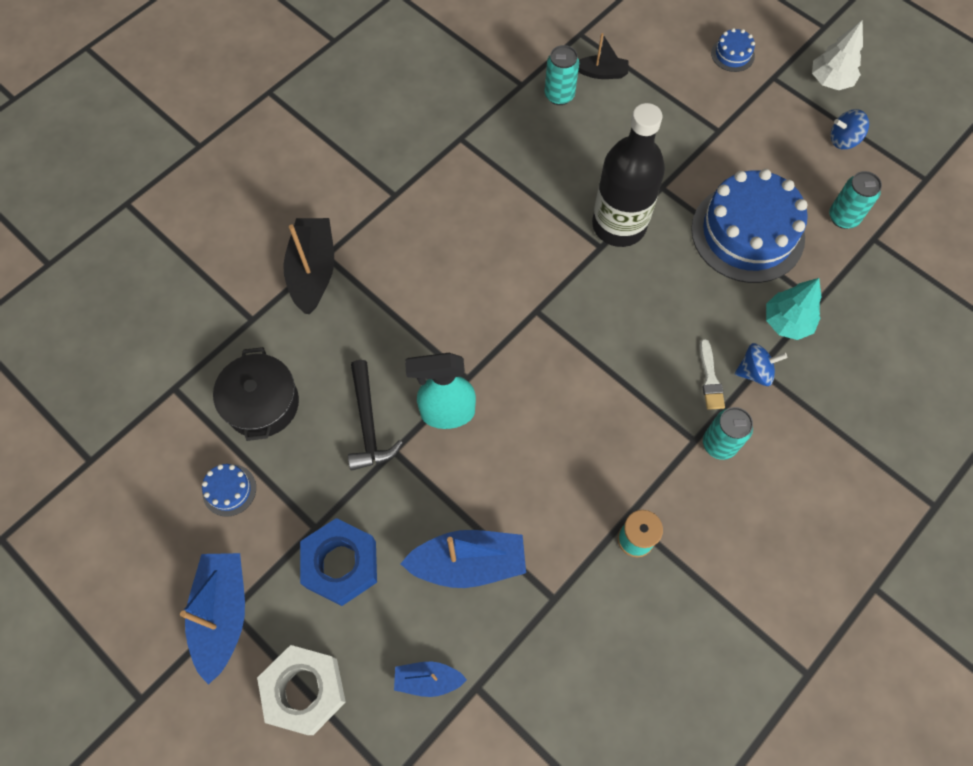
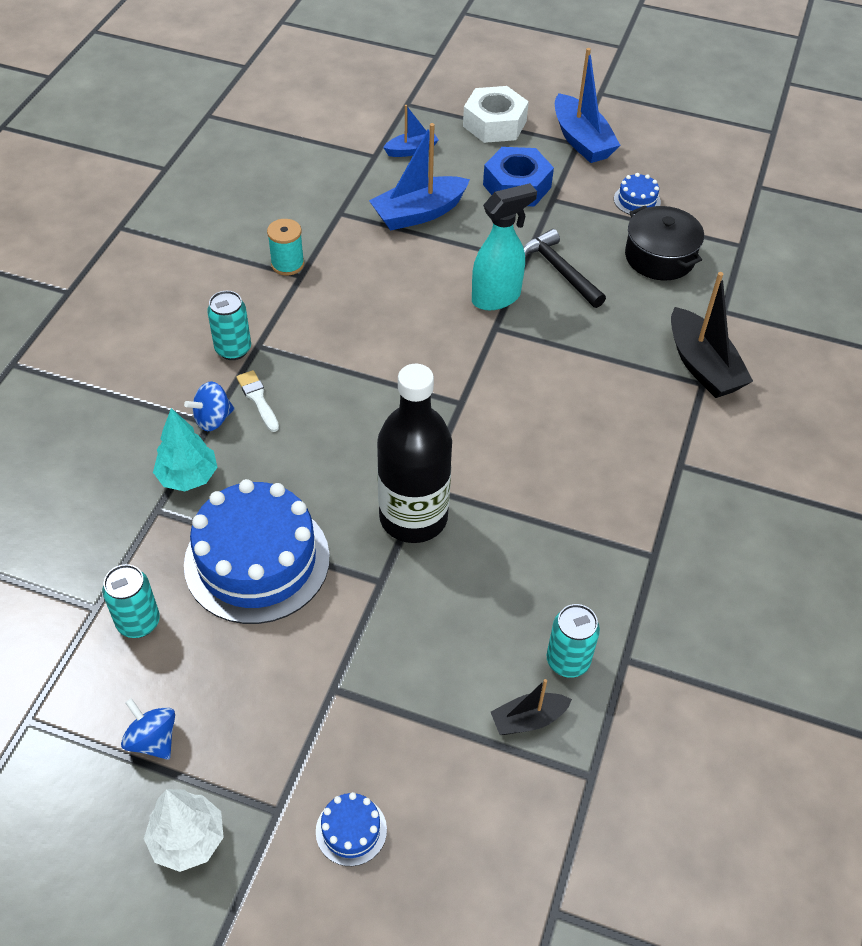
camera: 155 degrees right, 15 degrees down
blue spinning top [831,109,869,149] -> blue spinning top turned 105 degrees counterclockwise [121,698,175,760]

